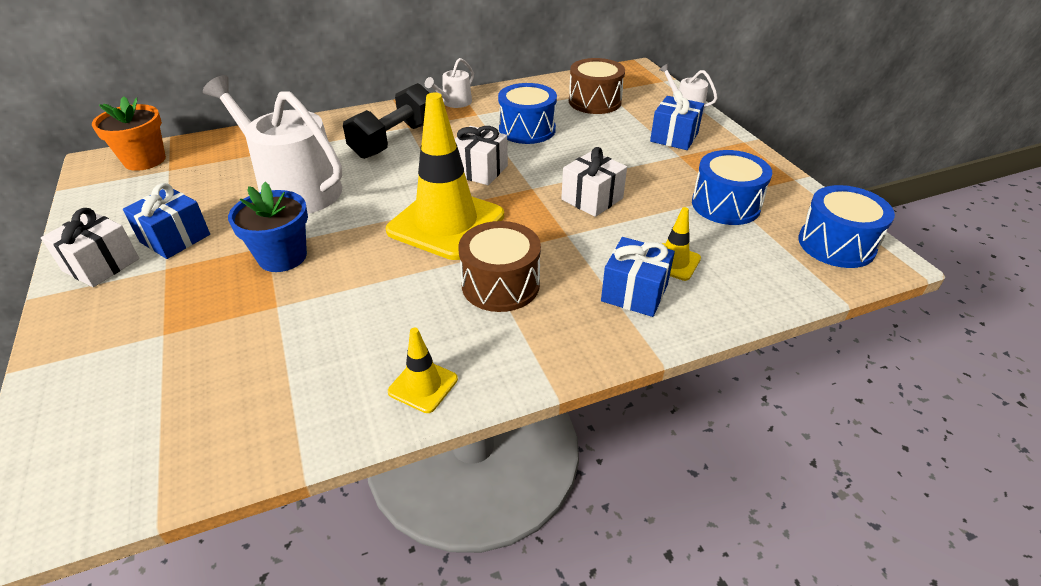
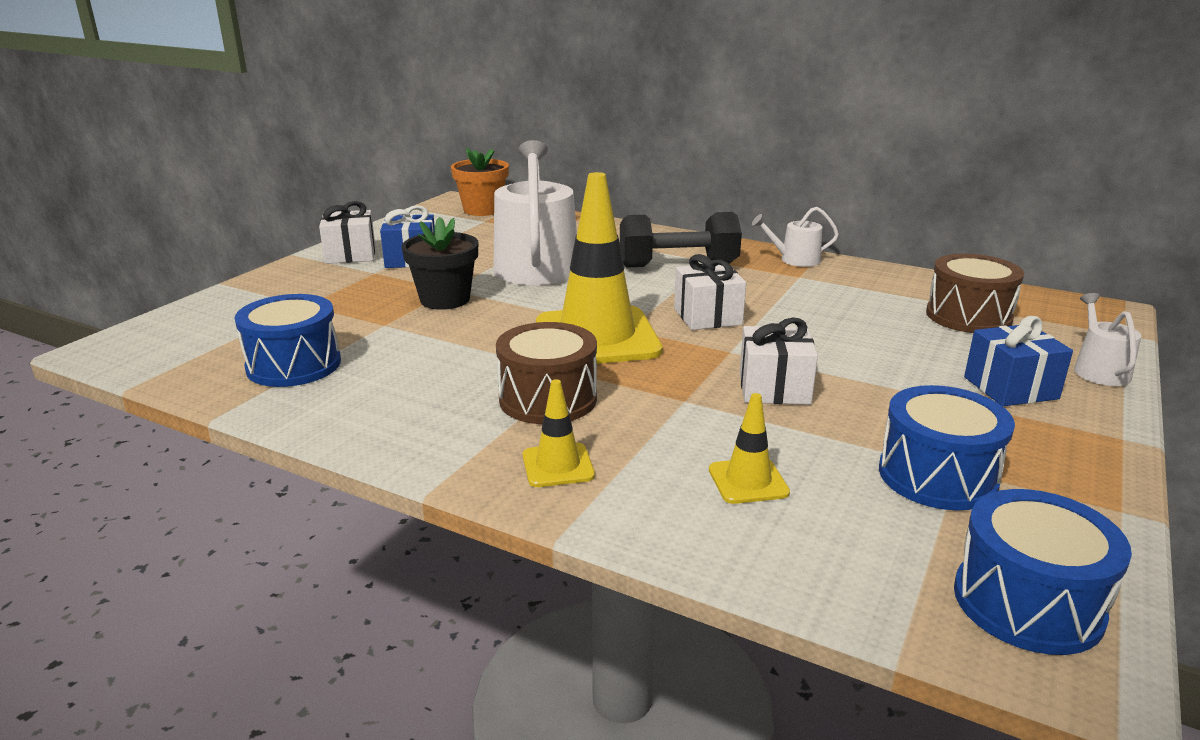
camera: 50 degrees right, 15 degrees down
blue flower pot [228,182,308,272] -> black flower pot [402,217,478,310]
yellow traffic cone [388,328,458,413] -> yellow traffic cone moved to [523,379,595,487]
blue drum [498,83,557,144] -> blue drum moved to [235,294,341,387]
blue gift [601,237,675,317] -> none

